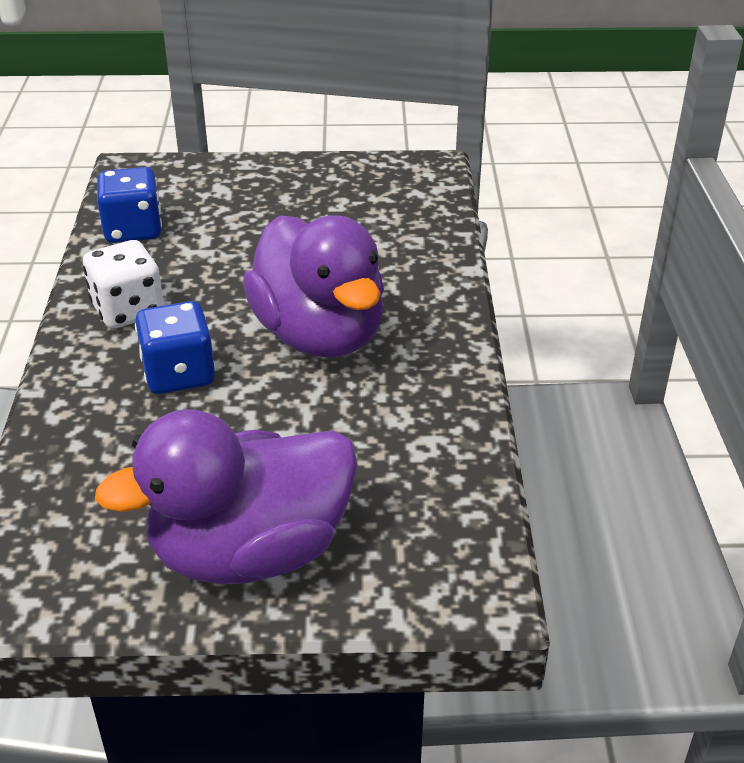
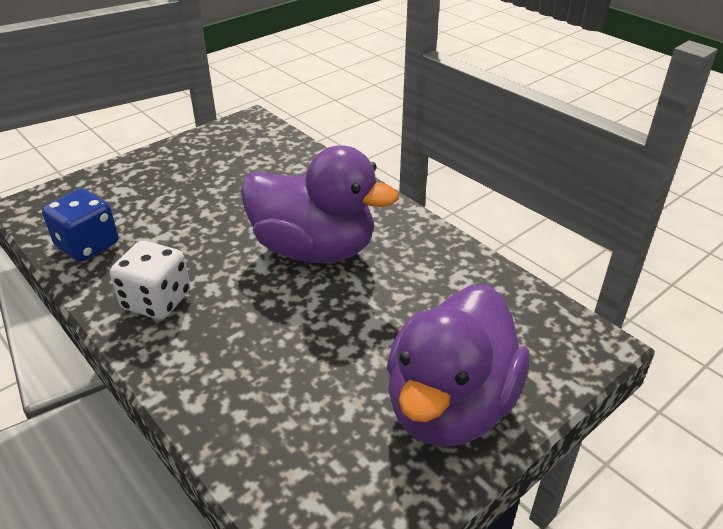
camera: 40 degrees left, 0 degrees up
blue dice [135,301,216,394] -> none

